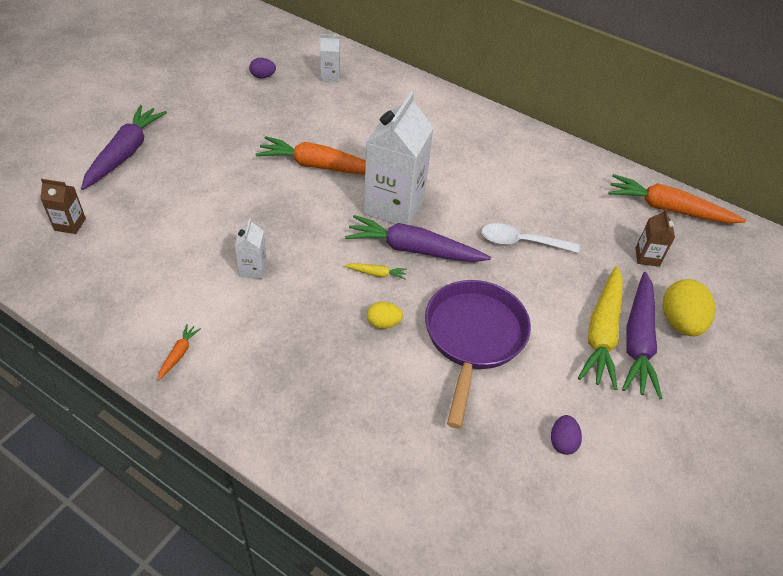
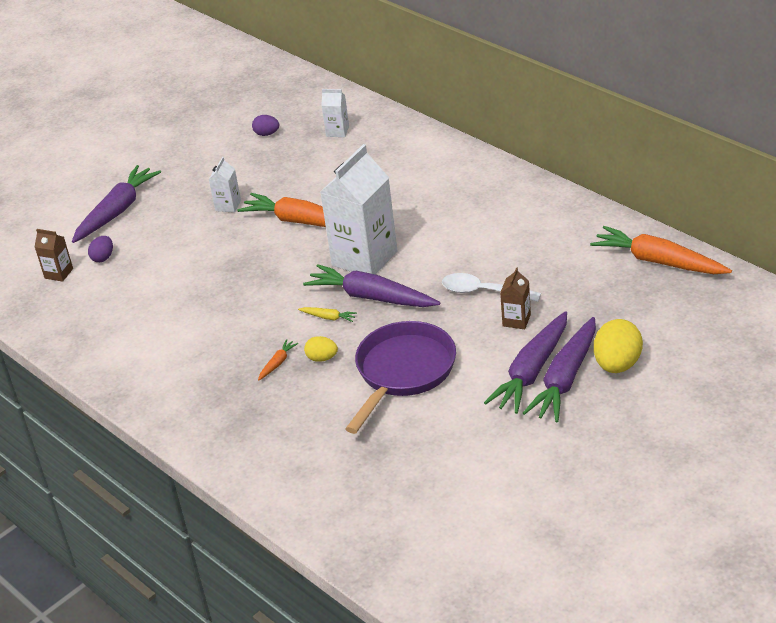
camera: 20 degrees right, 10 degrees down
orange carrot [158,324,201,381] -> orange carrot moved to [258,339,298,381]
white carton [234,218,267,279] -> white carton moved to [209,157,241,213]
purple egg [551,415,582,455] -> purple egg moved to [88,236,113,262]
yellow carrot [578,266,623,390] -> purple carrot [484,311,567,414]
brown carton [635,209,675,267] -> brown carton moved to [500,267,531,329]

